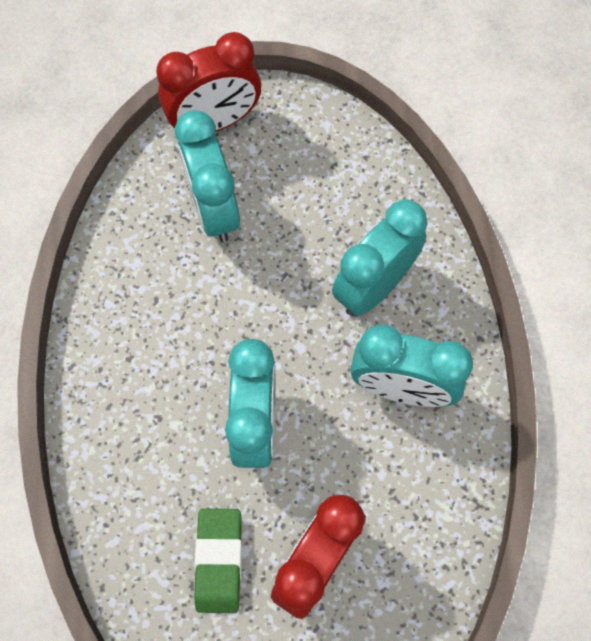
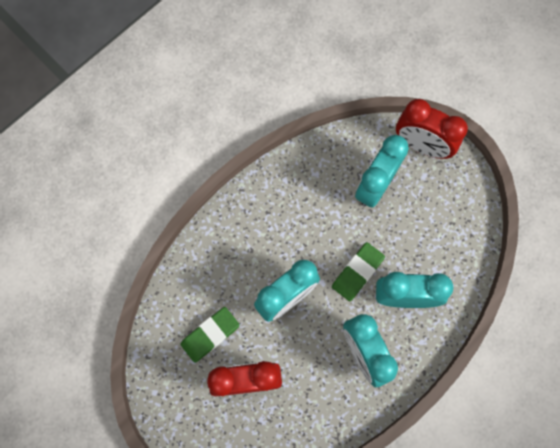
camera: 50 degrees right, 5 degrees up
none -> green eraser [332,242,385,301]

